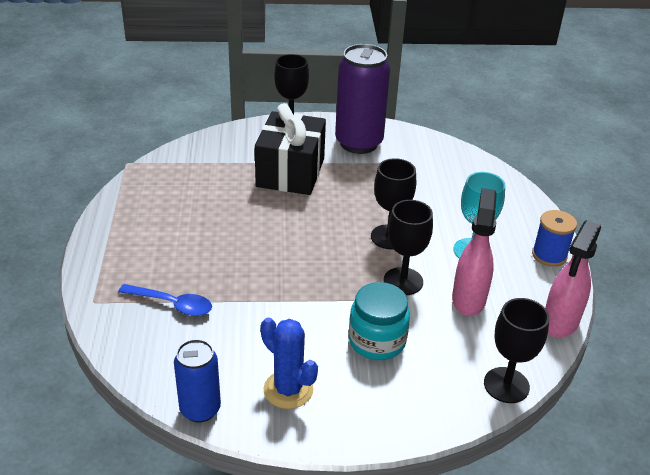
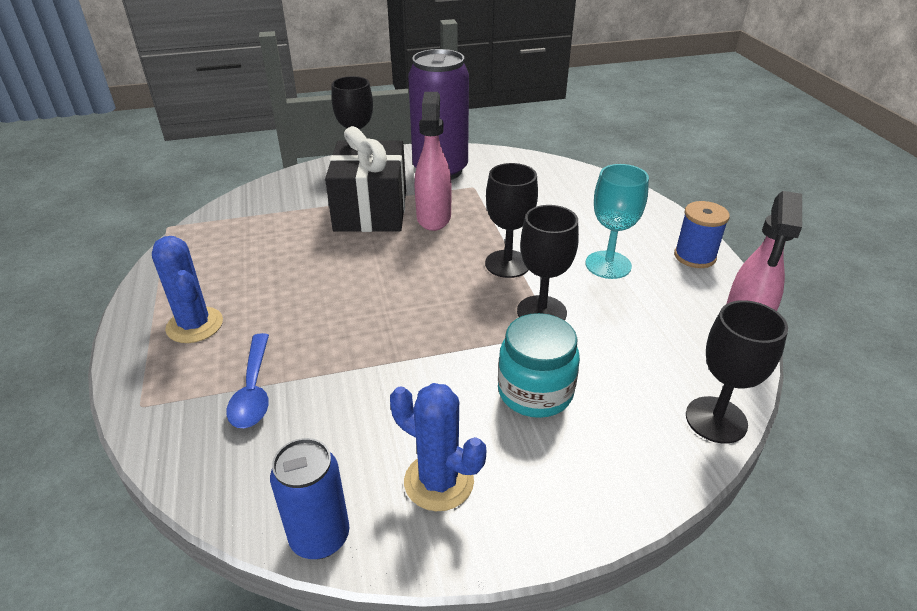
camera: 10 degrees left, 0 degrees up
blue spoon [118,284,212,316] -> blue spoon turned 75 degrees clockwise [226,333,269,428]
pink spray bottle [452,188,497,316] -> pink spray bottle moved to [415,92,452,231]
none -> blue cactus [152,236,223,343]

